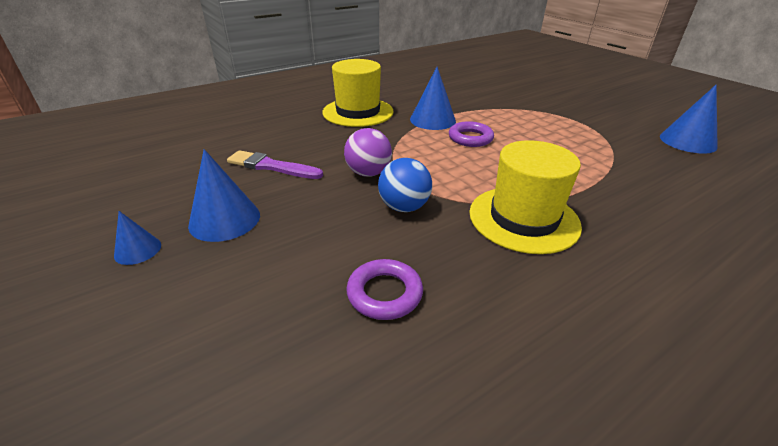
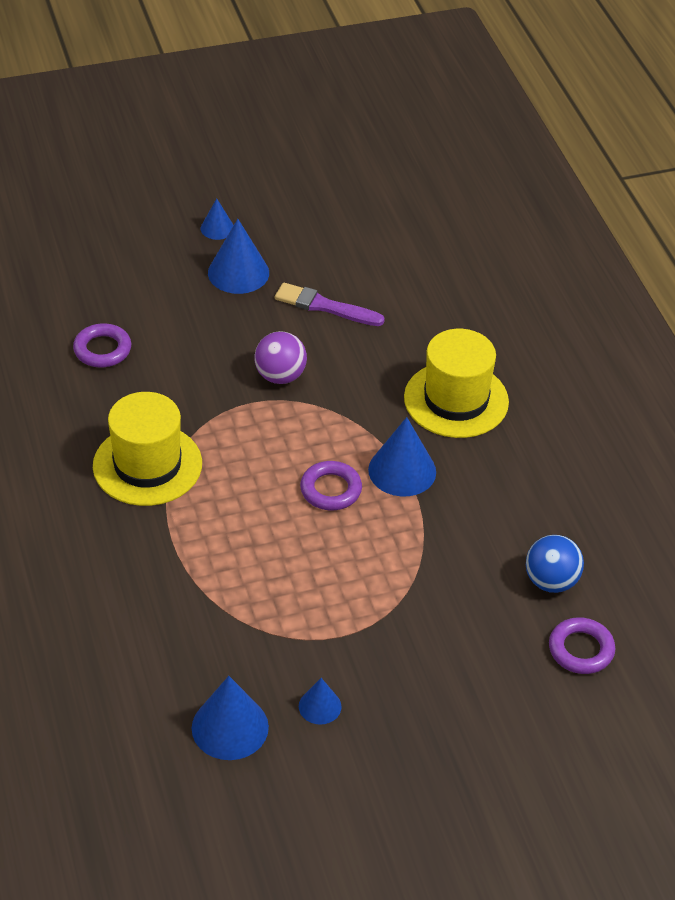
camera: 105 degrees right, 10 degrees up
purple brush [227,150,323,179] -> purple brush turned 105 degrees counterclockwise [275,283,385,326]
blue ball [378,158,432,212] -> blue ball moved to [526,535,584,593]
none -> blue cone [299,678,342,725]
none -> purple ring [549,617,615,674]

